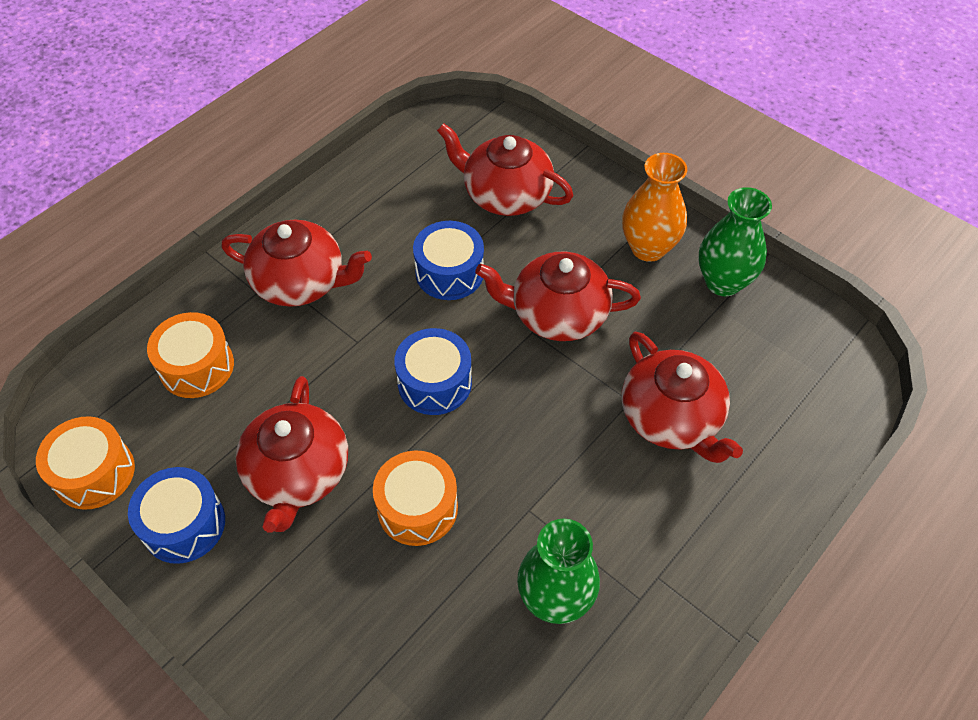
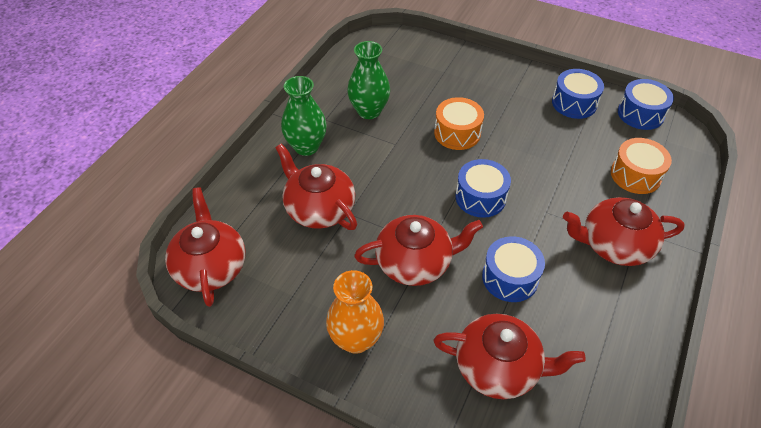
camera: 165 degrees right, 5 degrees down
orange drum [36,416,135,510] -> blue drum [618,79,674,130]
red teapot [236,376,348,533] -> red teapot moved to [165,187,245,307]
green vase [699,187,772,296] -> green vase moved to [281,76,327,156]

